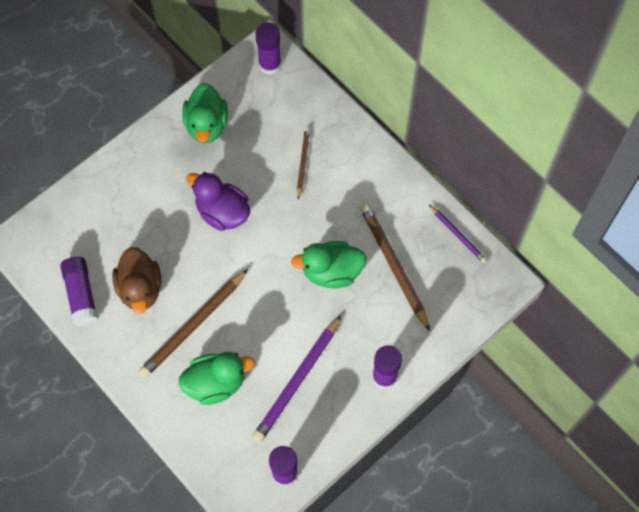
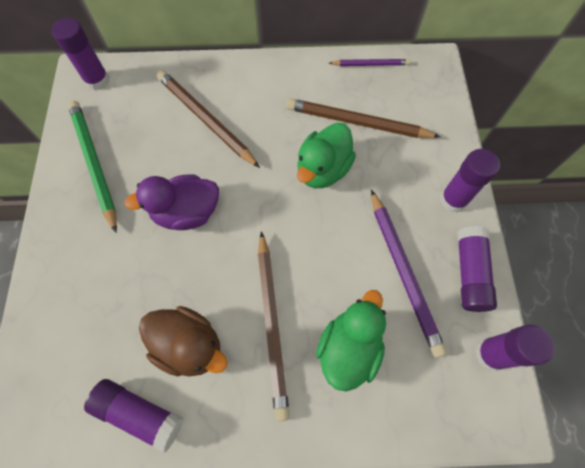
camera: 50 degrees left, 0 degrees up
green duck [182,83,228,143] -> green pencil [68,100,117,233]
brown pencil [297,127,310,200] -> brown pencil [157,70,260,168], size x1.79
none -> purple glue stick [457,226,497,312]

